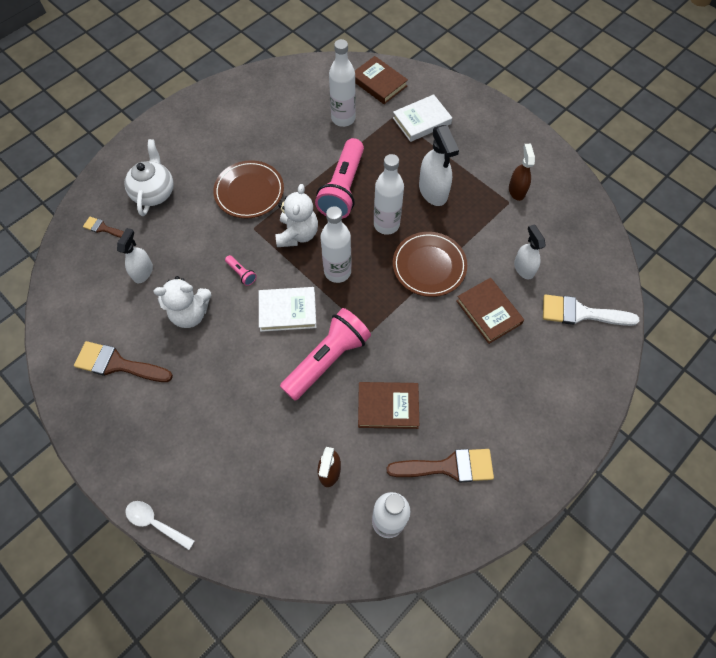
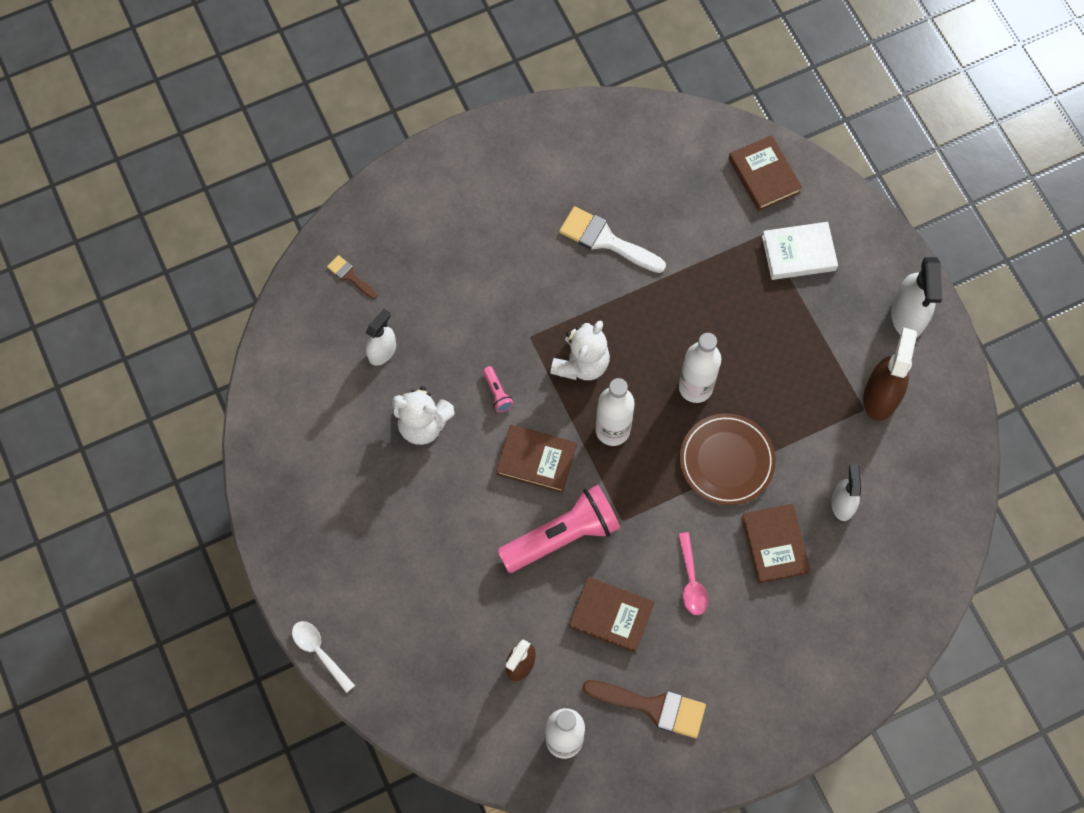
camera: 20 degrees right, 5 degrees up
brown brush [74,341,173,382] -> none
white teapot [124,139,174,216] -> none
brown plate [213,160,284,218] -> none
white book [259,287,316,332] -> brown book [496,425,577,493]
pink flashlight [315,138,364,219] -> none
white bottle [329,39,356,127] -> none
white spray bottle [419,125,459,206] -> white spray bottle moved to [891,257,942,338]
brown spray bottle [509,144,535,201] -> brown spray bottle [863,328,917,421], size x1.56
white brush [543,295,639,326] -> white brush moved to [559,206,666,273]
none -> pink spoon [678,532,708,615]

